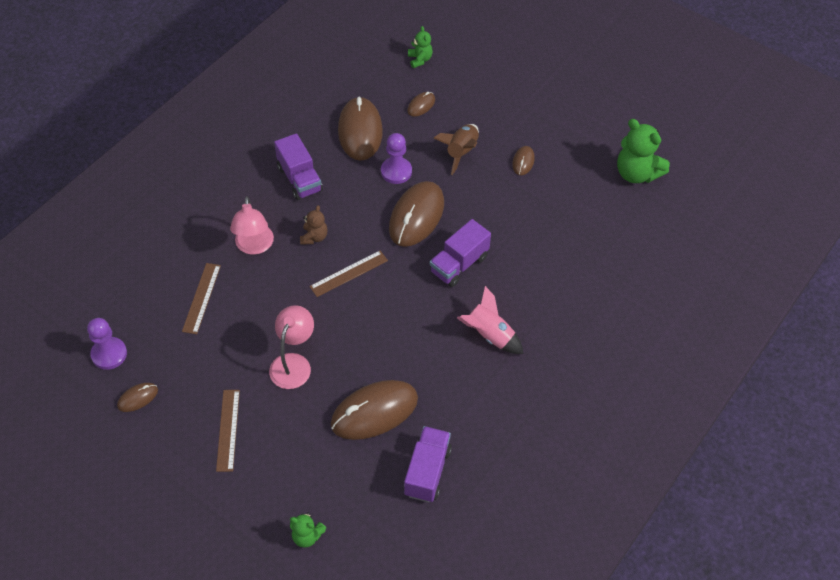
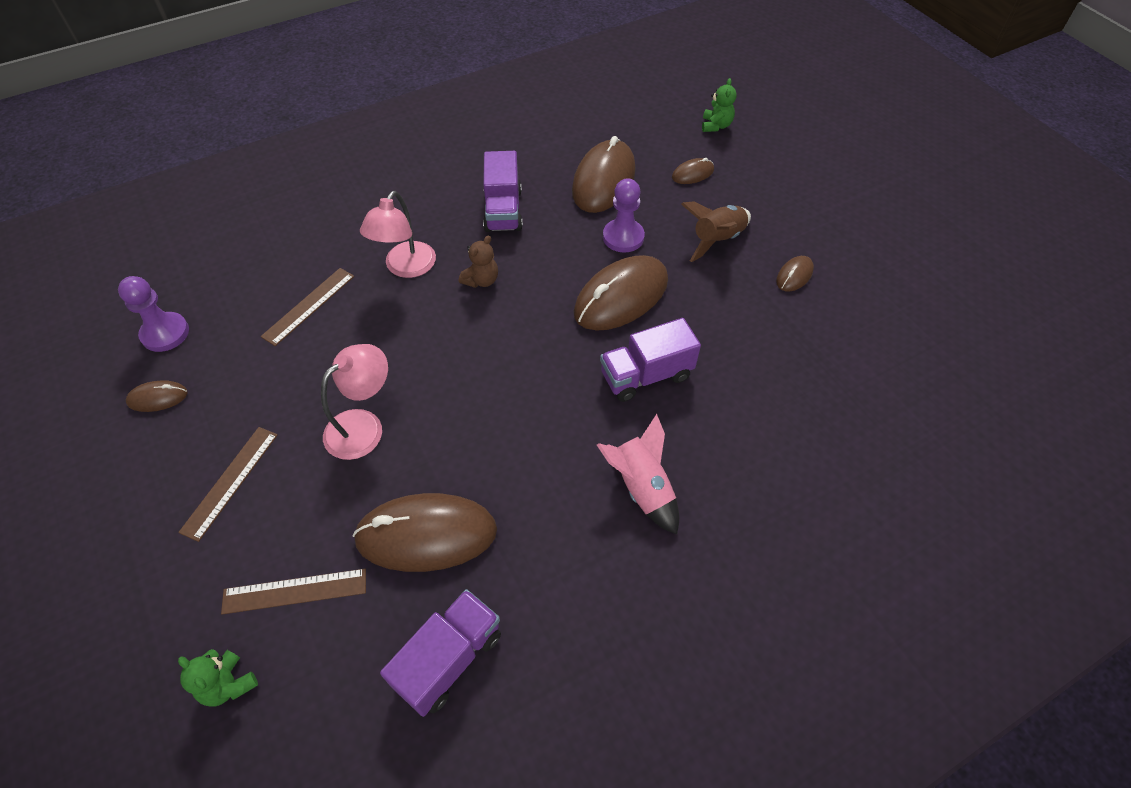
camera: 25 degrees right, 0 degrees up
brown ruler [309,251,388,297] -> brown ruler moved to [221,569,366,615]
green teddy bear [617,119,670,183] -> none

